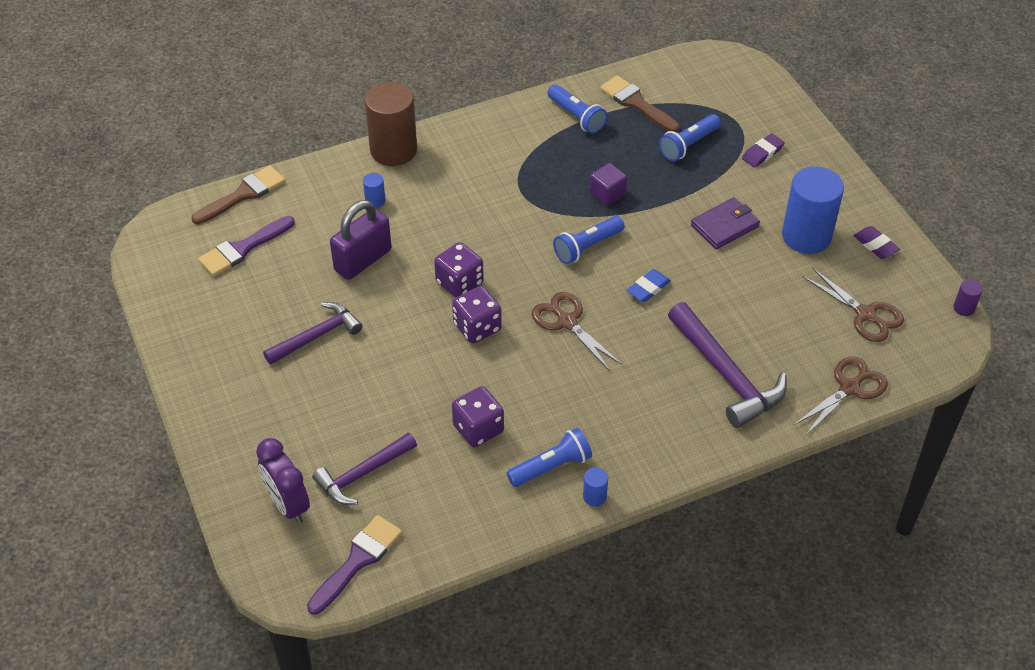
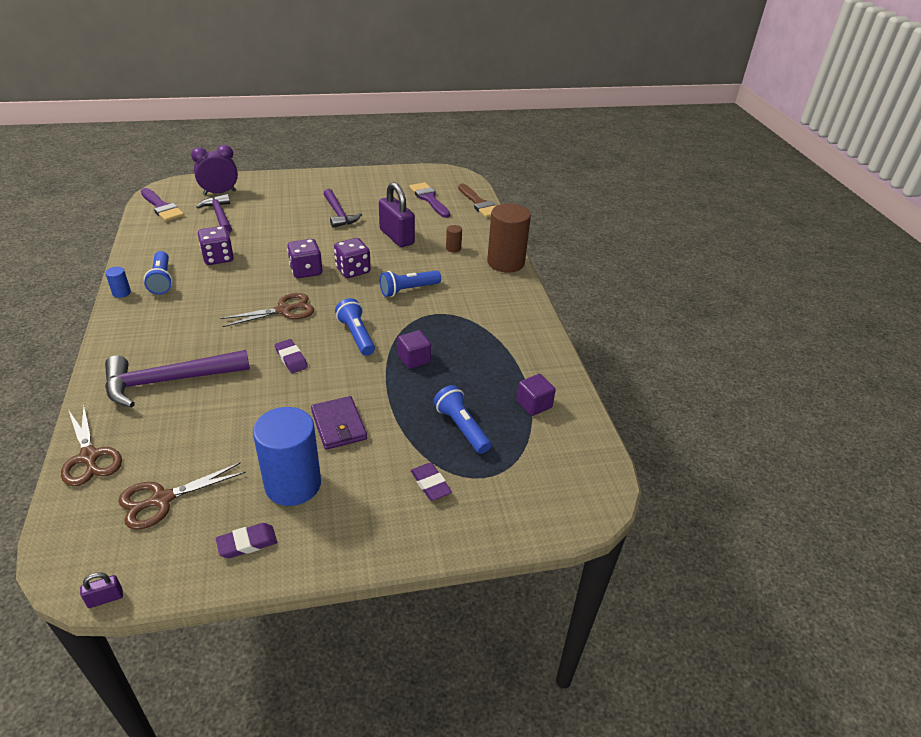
camera: 100 degrees right, 10 degrees down
blue cylinder [363,173,385,208] -> brown cylinder [446,225,462,253]
blue flashlight [547,84,607,134] -> blue flashlight moved to [380,270,441,297]
brown brush [600,75,680,132] -> purple cube [517,374,556,416]
blue eraser [626,269,671,302] -> purple eraser [275,339,308,373]
purple cylinder [954,279,983,316] -> purple padlock [80,572,123,608]

